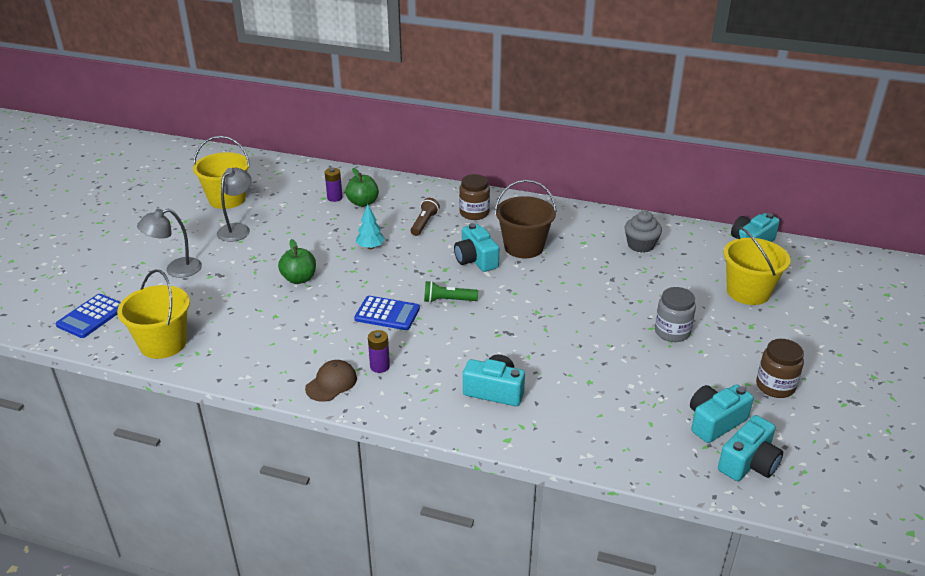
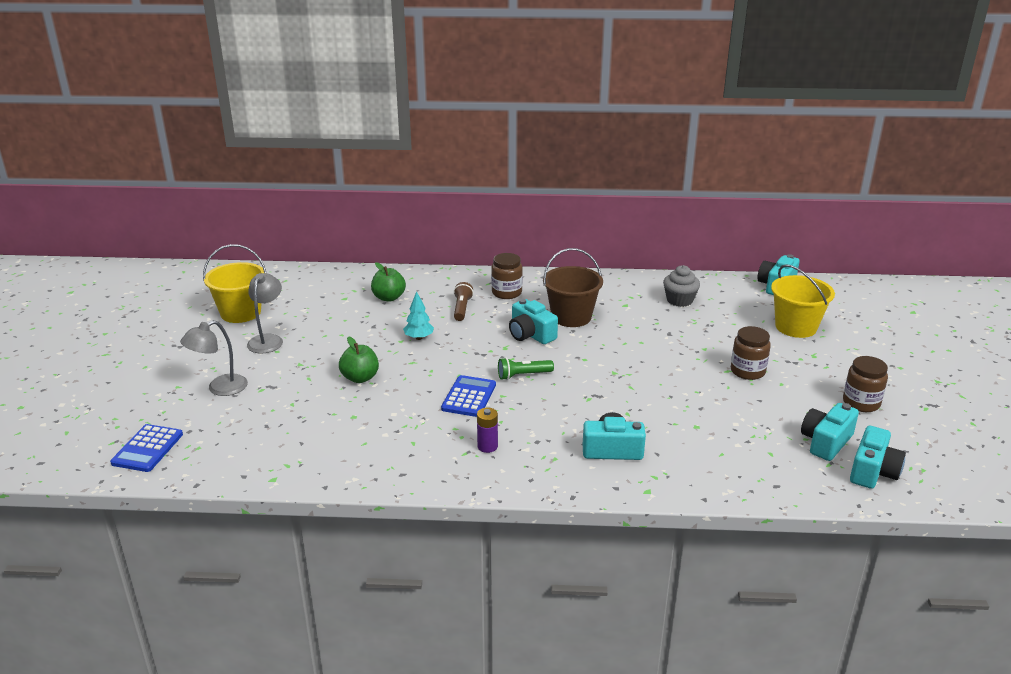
camera: 15 degrees left, 5 degrees down
yellow bucket [117,269,190,359] -> none
brown cap [305,360,357,402] -> none
purple battery [325,168,343,202] -> none
blue calculator [354,296,420,330] -> blue calculator turned 75 degrees counterclockwise [441,375,496,417]
grey jar [655,287,696,342] -> brown jar [731,326,771,380]

